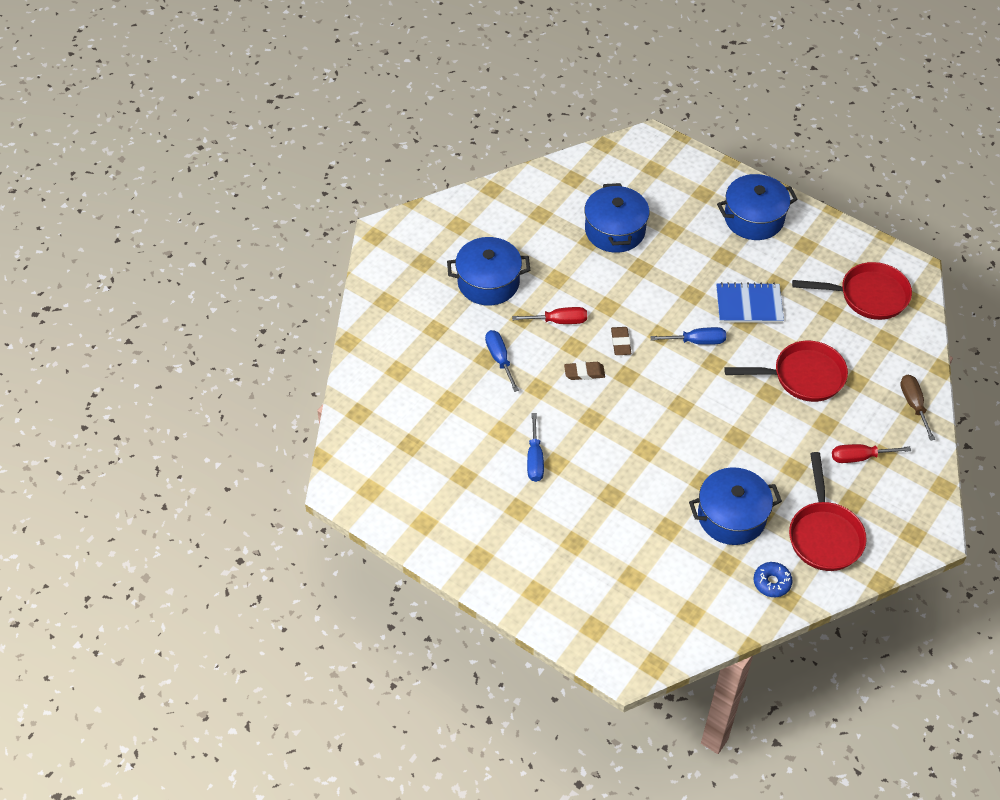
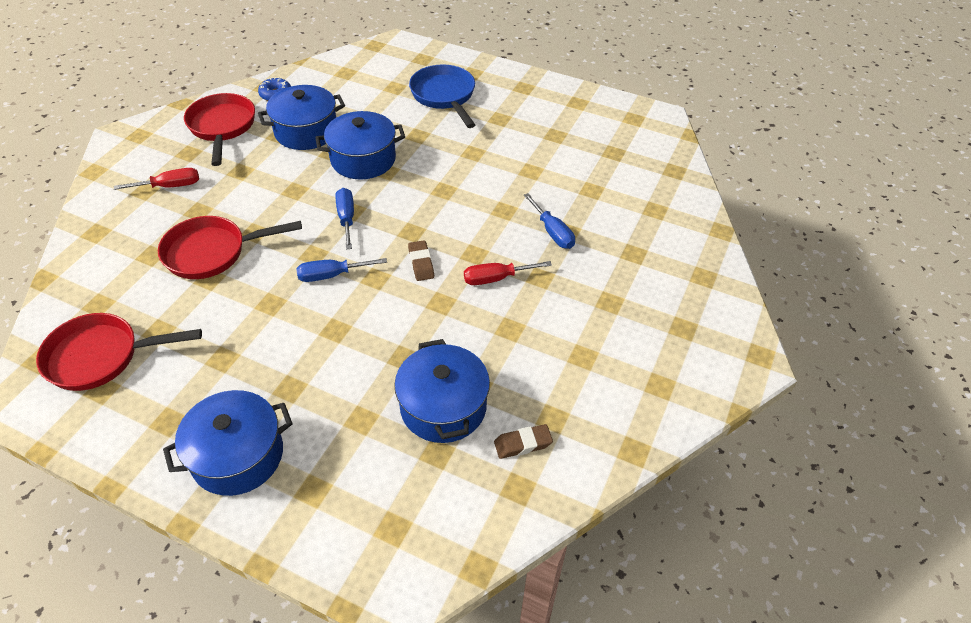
camera: 170 degrees right, 5 degrees down
blue pot [447,237,530,306] -> blue pot moved to [315,111,405,179]
blue screwdriver [527,413,544,482] -> blue screwdriver moved to [336,188,354,250]
brown eraser [564,362,605,380] -> brown eraser moved to [494,424,553,459]
blue notebook [716,282,784,323] -> none
brown screwdriver [900,375,935,441] -> none
none -> blue pan [409,64,475,128]

